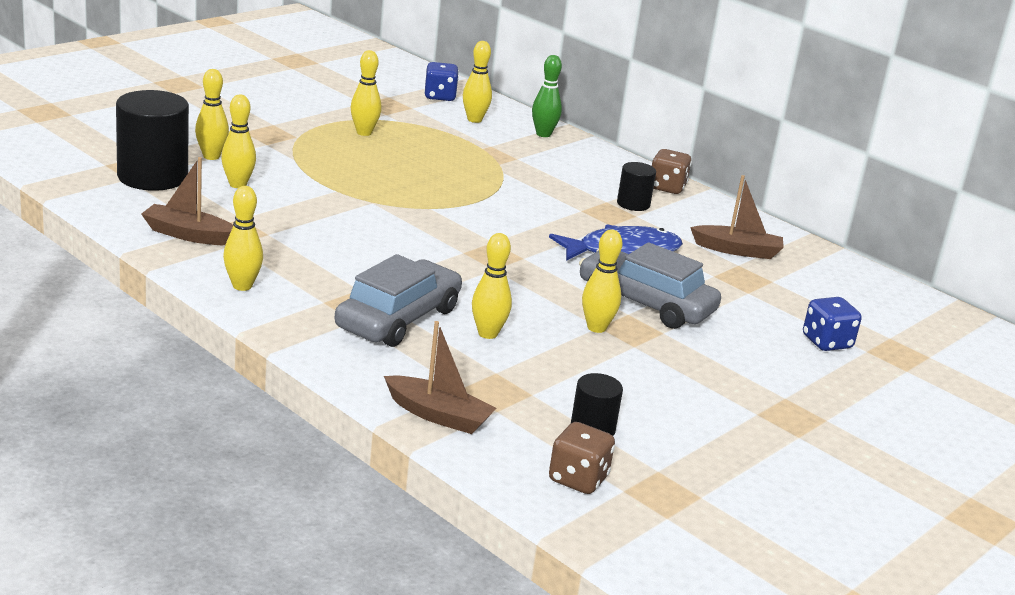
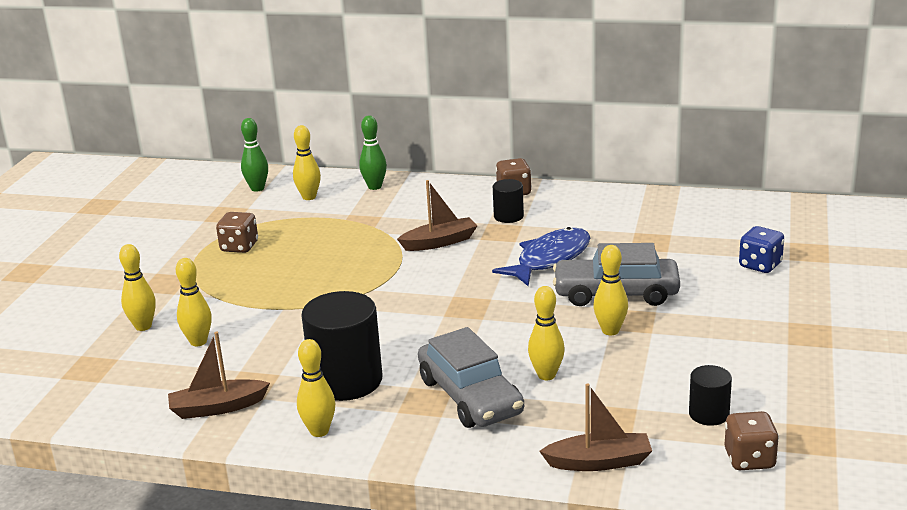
camera: 25 degrees left, 0 degrees up
black cylinder [116,90,189,191] -> black cylinder moved to [301,291,382,401]
grey car [335,254,462,347] -> grey car turned 150 degrees clockwise [418,327,524,428]
yellow bowling pin [351,50,381,136] -> brown dice [216,212,258,253]
blue dice [424,62,459,101] -> green bowling pin [241,118,268,192]
brown boat [690,175,784,259] -> brown boat moved to [397,180,477,251]

